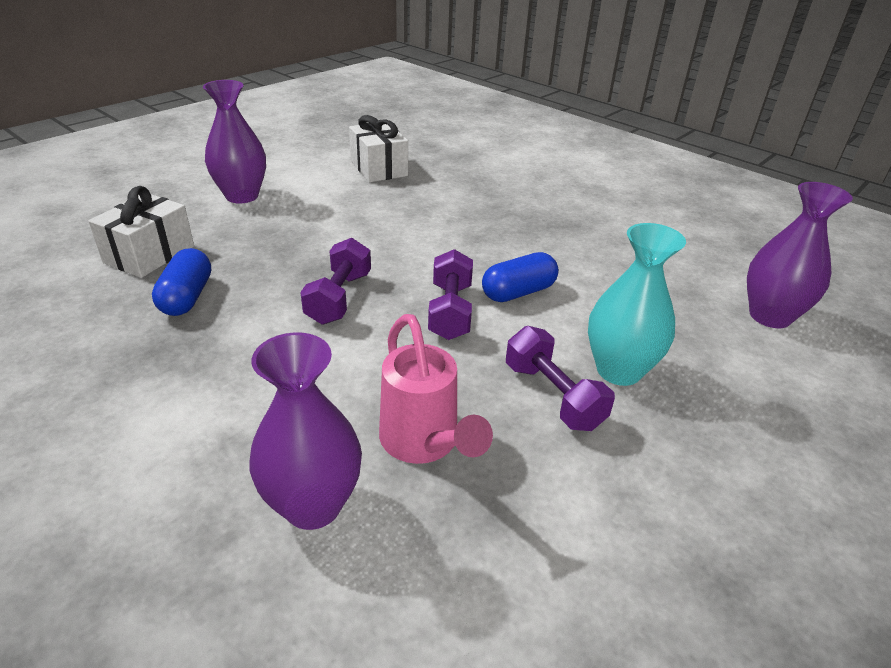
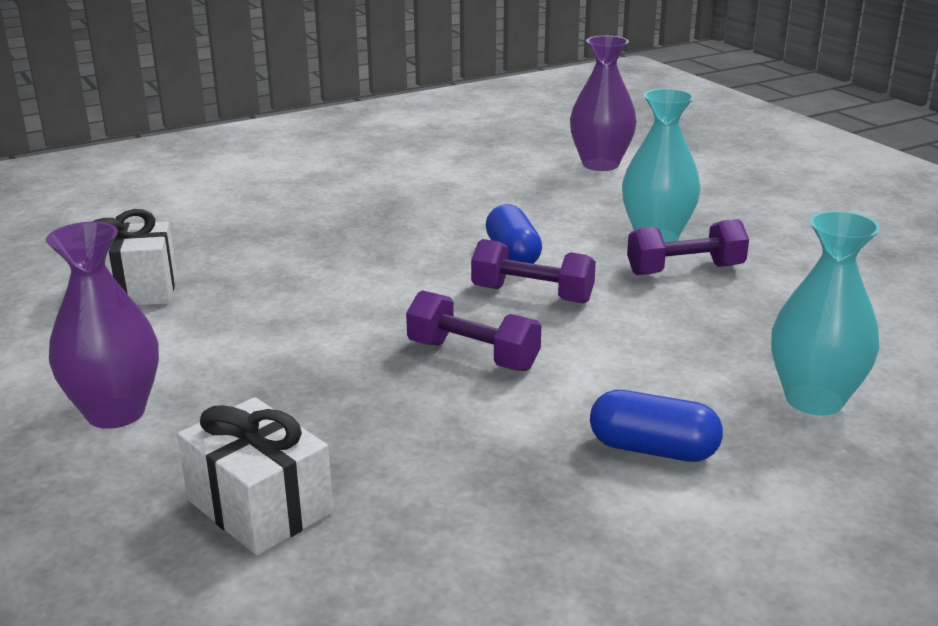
camera: 70 degrees left, 10 degrees down
blue capsule [152,248,211,316] -> blue capsule moved to [590,390,723,462]
purple vase [249,332,362,530] -> turquoise vase [771,211,880,415]
pink watering can [379,314,493,464] -> none

